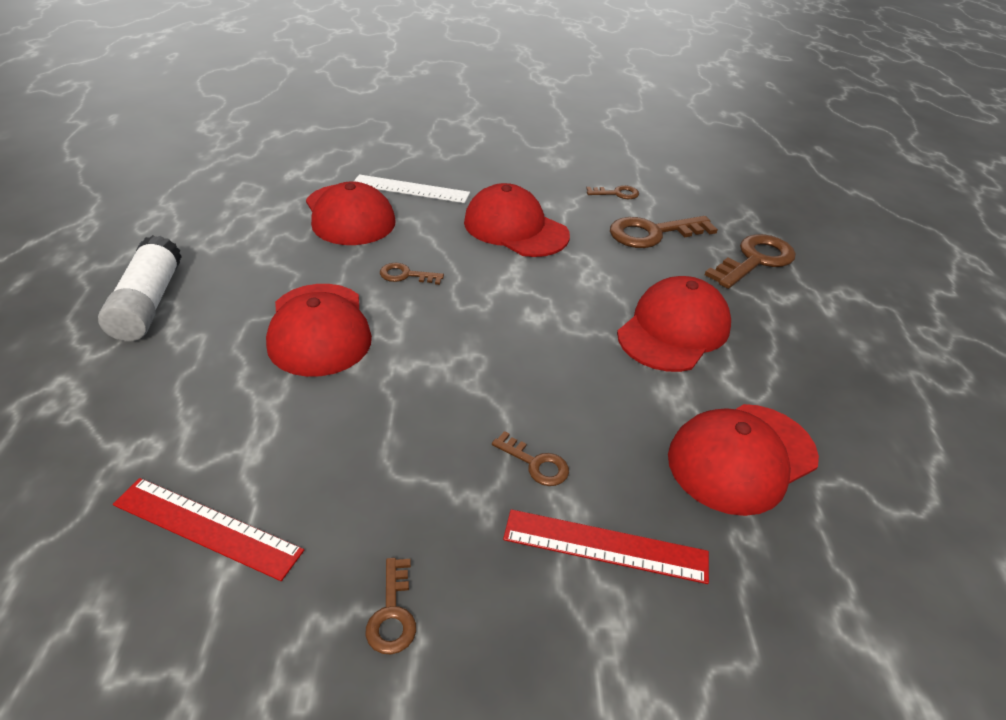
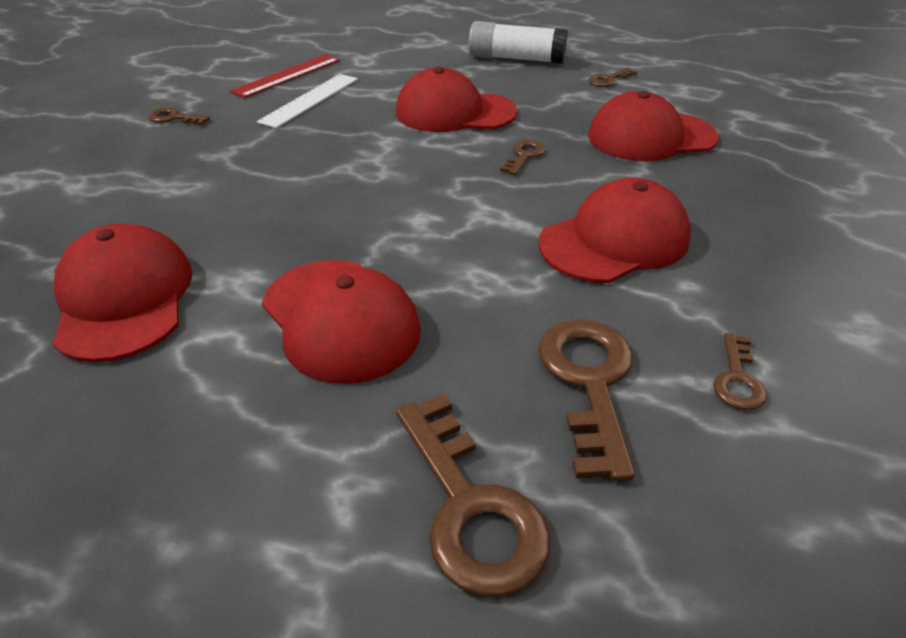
camera: 110 degrees right, 0 degrees up
white ruler [353,174,470,203] -> white ruler moved to [257,74,358,128]
brown key [492,431,569,486] -> brown key moved to [588,68,637,87]
red ruler [503,509,709,584] -> none

